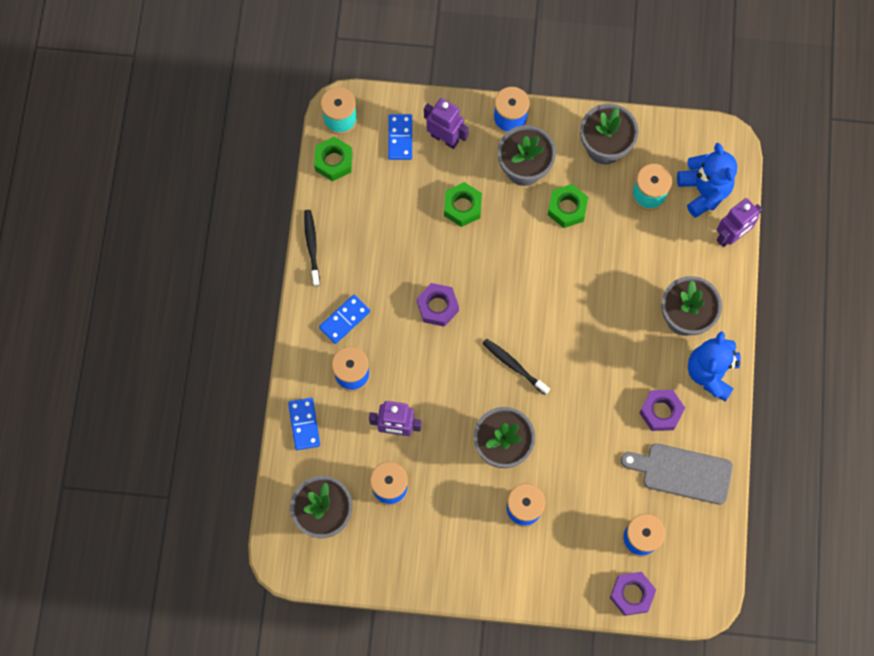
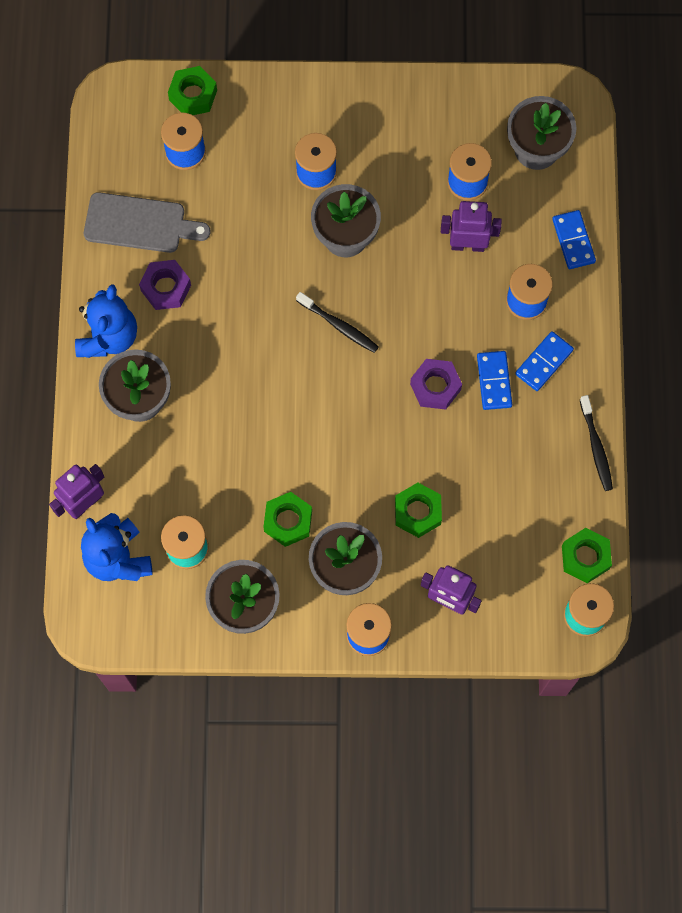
camera: 175 degrees right, 0 degrees up
blue domino [388,114,412,160] -> blue domino moved to [477,351,512,410]
purple nut [610,572,656,616] -> green nut [168,66,217,115]

